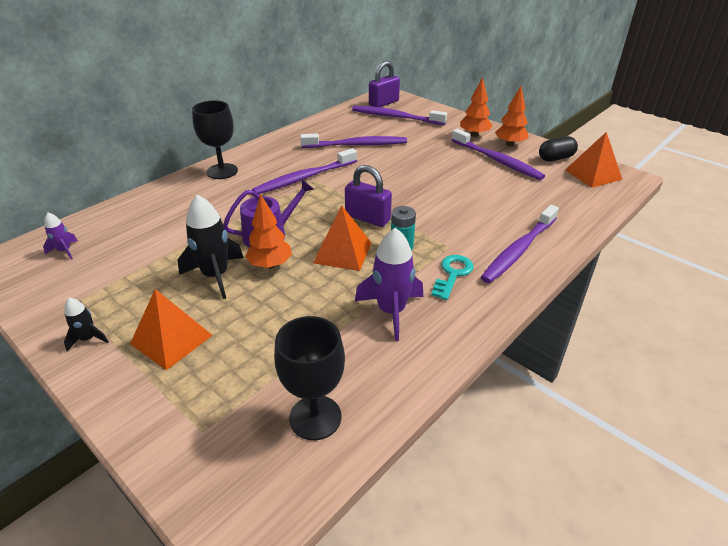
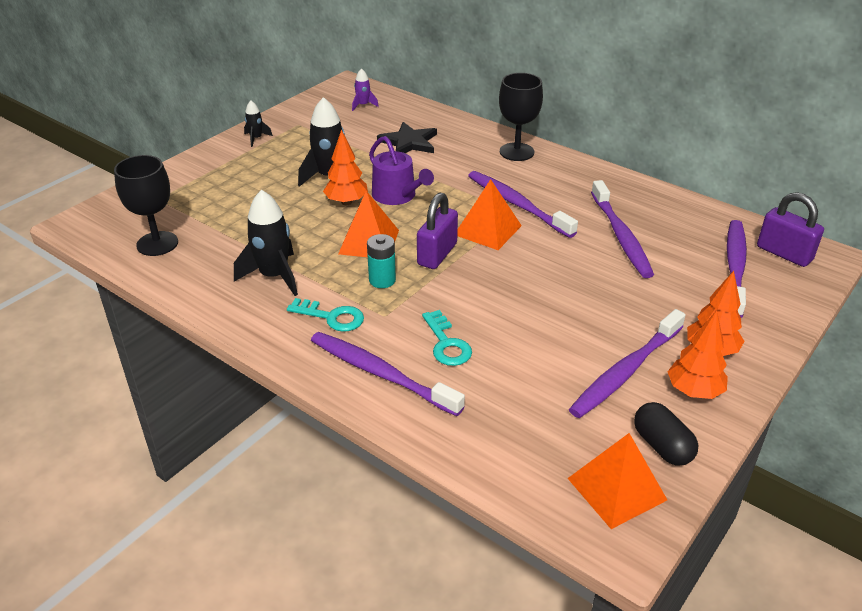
camera: 85 degrees right, 0 degrees up
orange pyramid [130,289,213,370] -> orange pyramid moved to [457,179,522,250]
purple rocket [355,228,423,341] -> black rocket [234,190,298,296]
none -> black star [377,122,437,153]
none -> turquoise key [422,310,472,366]

